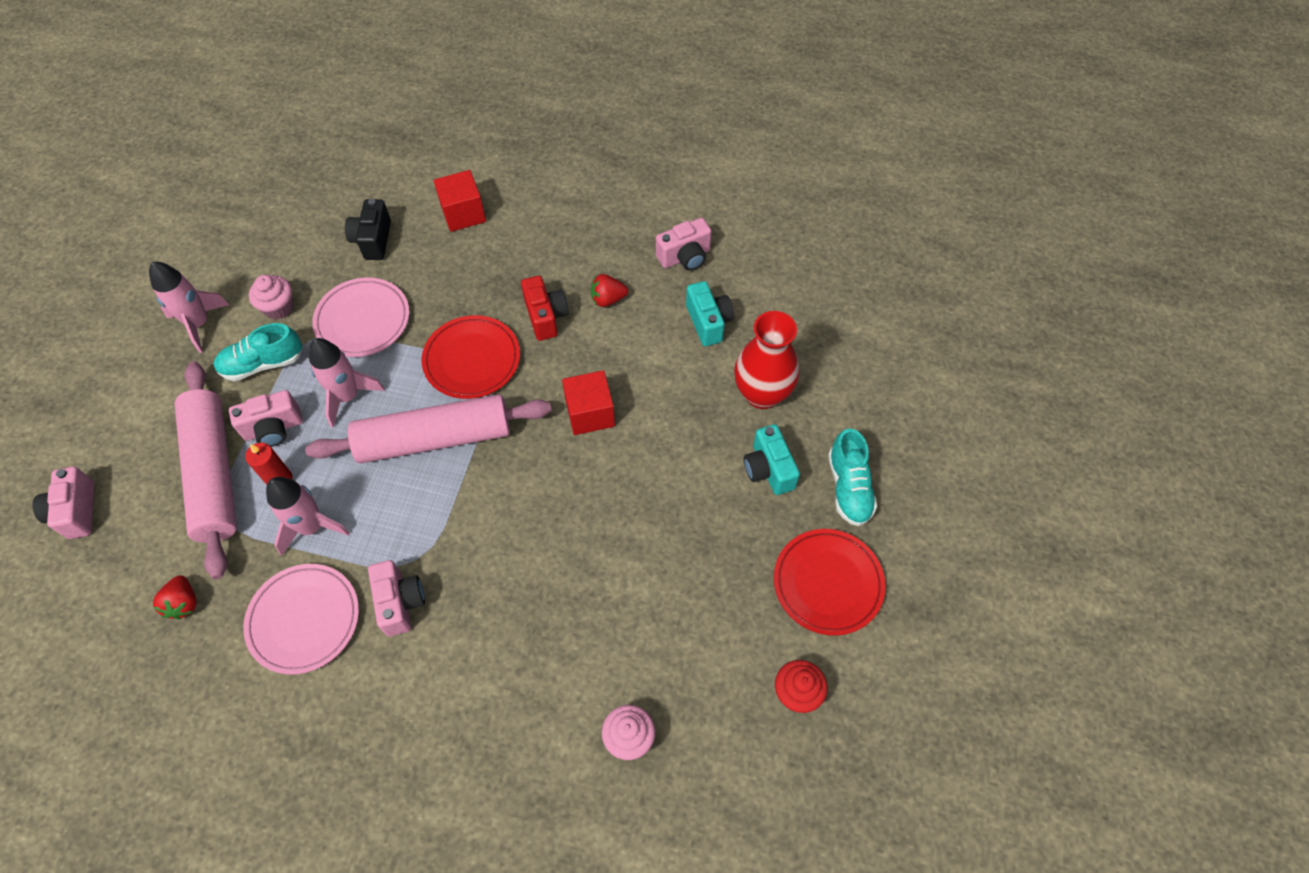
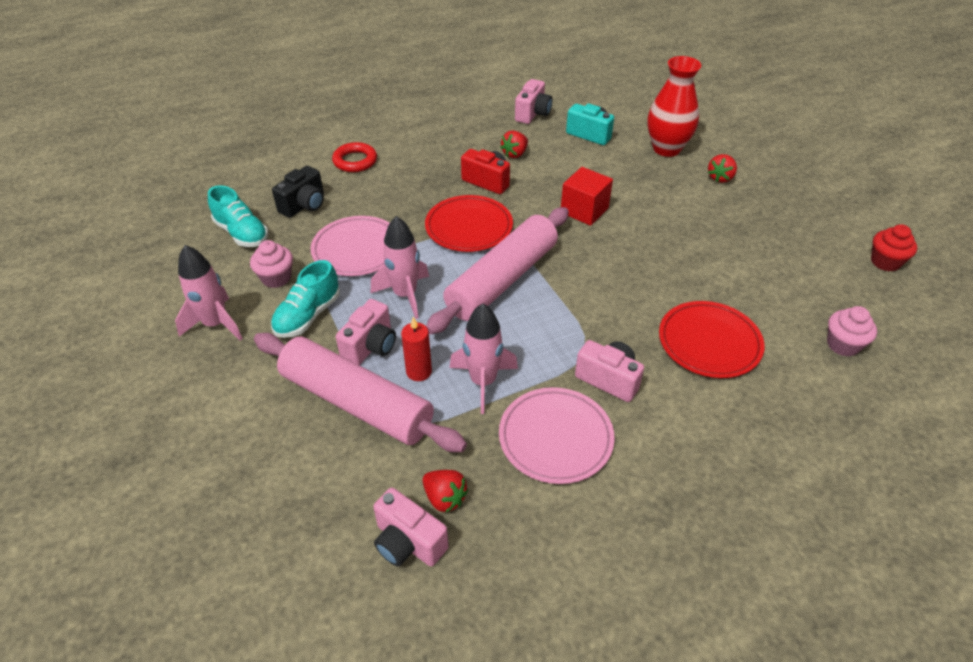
camera: 40 degrees left, 15 degrees down
pink camera [33,467,94,539] -> pink camera moved to [373,488,449,567]
black camera [345,199,391,260] -> black camera turned 105 degrees counterclockwise [272,166,324,218]
red cube [434,170,486,232] -> red ring [332,142,377,172]
turquoise camera [744,424,800,495] -> red strawberry [708,154,737,183]
red plate [774,529,886,636] -> red plate moved to [659,301,765,378]
turquoise shoe [828,428,877,526] -> turquoise shoe moved to [208,185,268,247]

